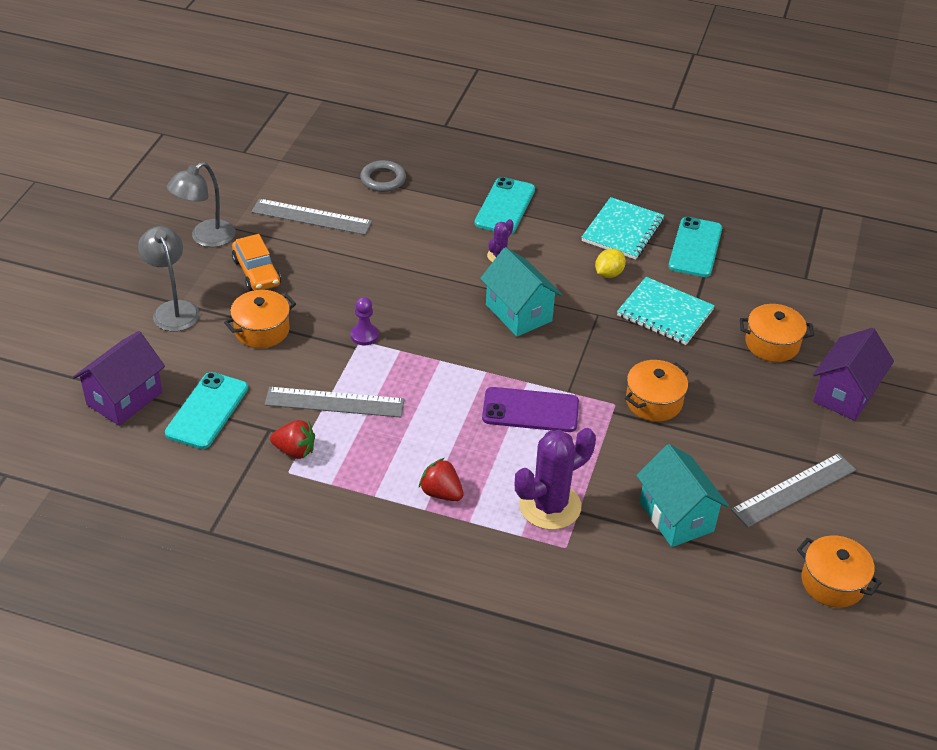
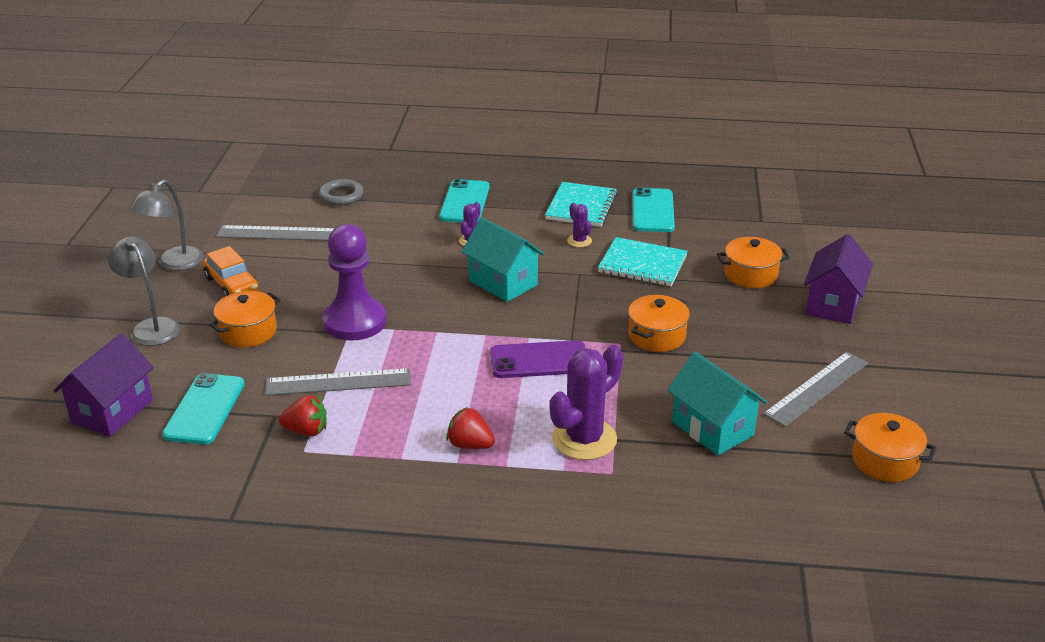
camera: 10 degrees left, 10 degrees down
purple pawn [351,297,379,345] -> purple pawn [323,224,387,341], size x2.19
yellow lemon [595,248,626,278] -> purple cactus [567,203,592,247]

